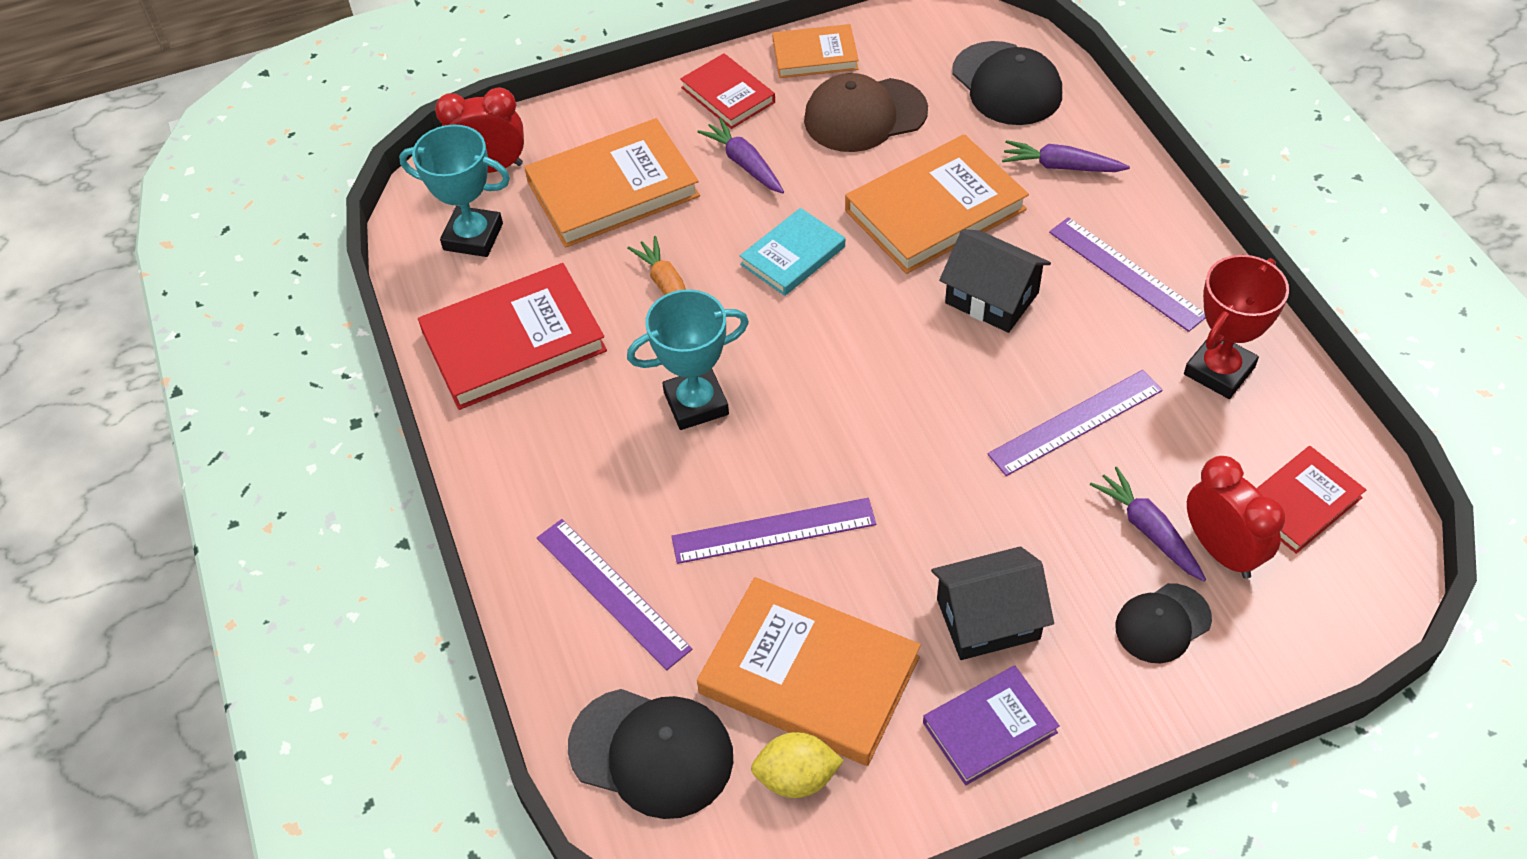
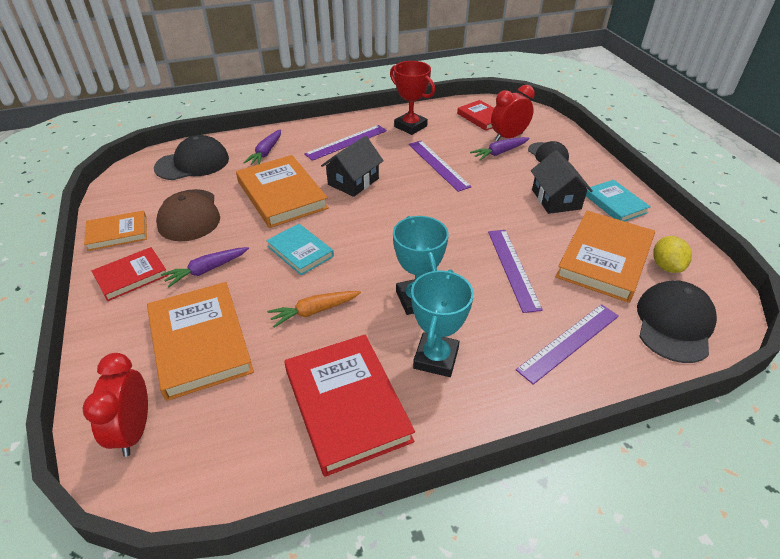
camera: 90 degrees left, 10 degrees down
turquoise trophy [399,125,510,257] -> turquoise trophy moved to [411,269,474,377]
orange book [772,24,859,78] -> orange book turned 75 degrees clockwise [84,210,147,251]
purple book [923,666,1060,785] -> turquoise book [586,180,651,222]

